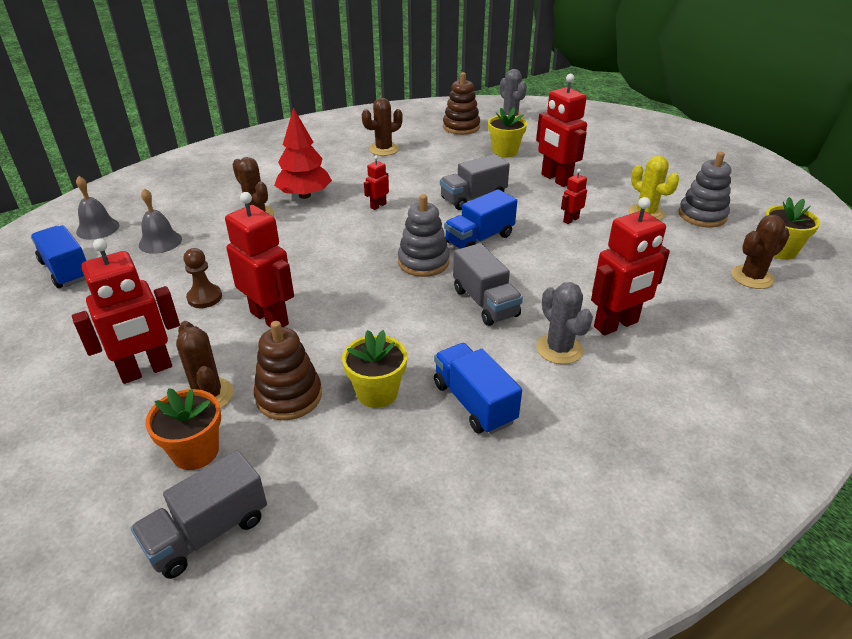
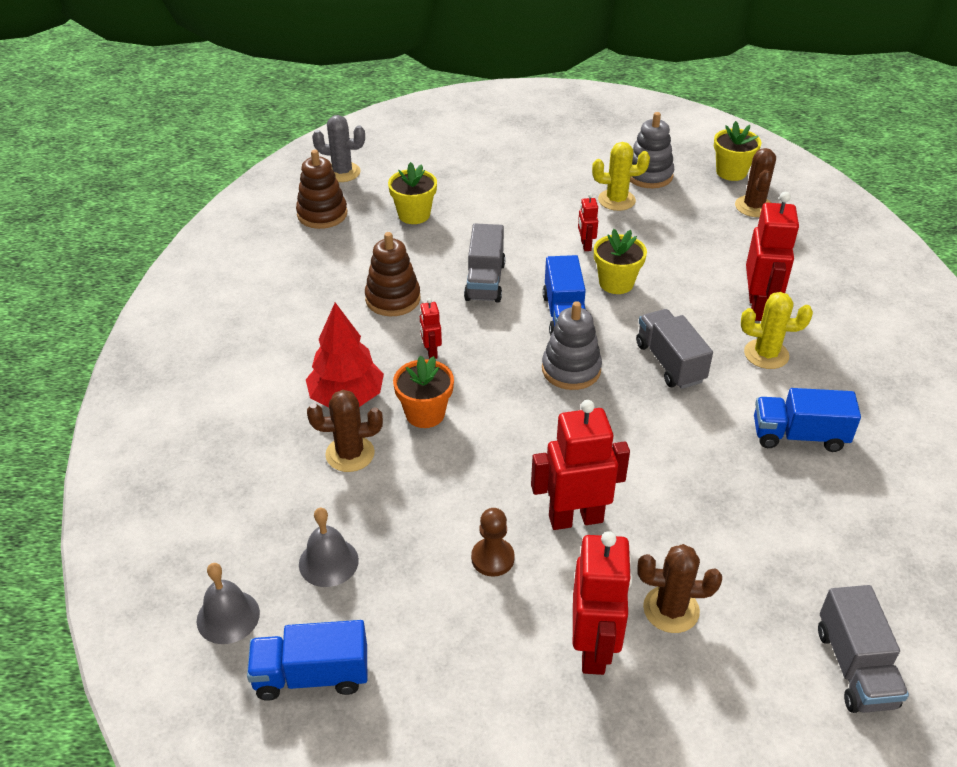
camera: 55 degrees left, 5 degrees up
orange flower pot [145,388,221,470] -> orange flower pot moved to [393,356,454,428]
brown stacking toy [254,321,322,420] -> brown stacking toy moved to [365,232,420,316]
yellow flower pot [342,330,407,408] -> yellow flower pot moved to [594,229,647,294]
brown cactus [362,98,403,156] -> none
grey truck [453,243,523,326] -> grey truck turned 120 degrees counterclockwise [636,309,713,389]
red robot [536,74,587,187] -> none
grey cactus [536,282,593,364] -> yellow cactus [741,292,813,369]

